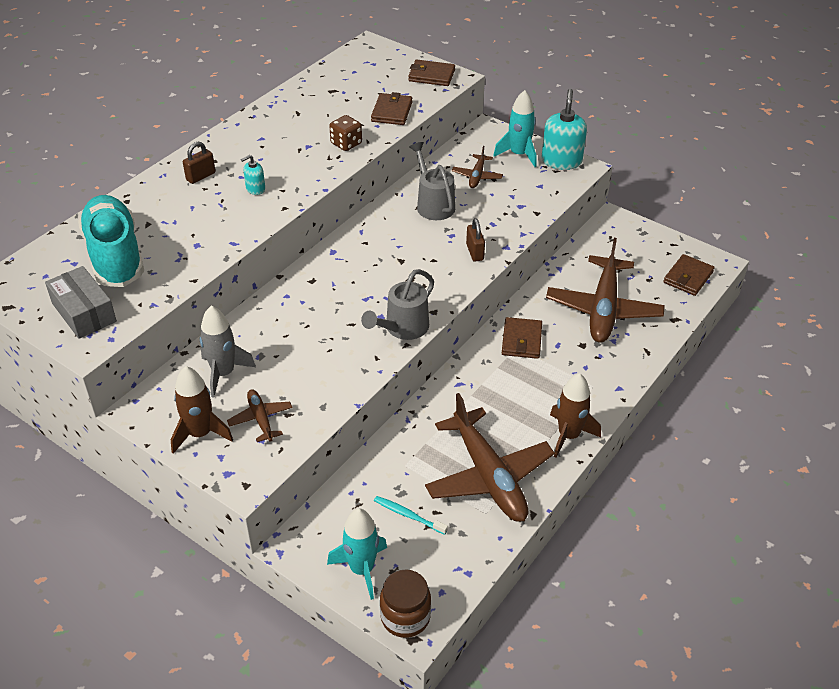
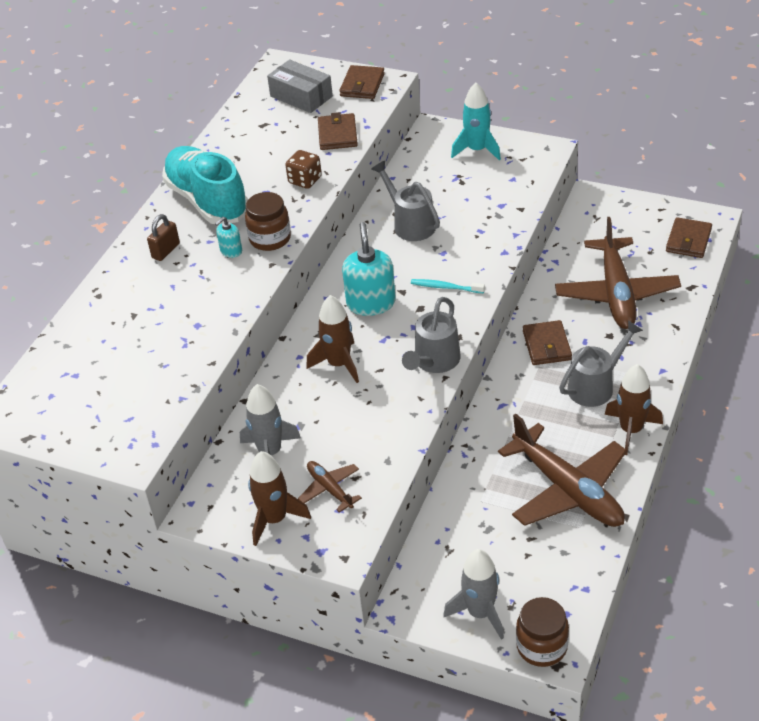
camera: 10 degrees left, 0 degrees up
grey box [45,266,117,339] -> grey box moved to [267,59,333,113]
turquoise shoe [78,195,144,287] -> turquoise shoe moved to [162,146,248,225]
turquoise rocket [327,508,387,600] -> grey rocket [443,549,504,640]
turquoise toothbrush [374,496,448,535] -> turquoise toothbrush moved to [411,279,485,293]
brown wallet [408,60,455,86] -> brown wallet turned 75 degrees counterclockwise [339,65,385,99]
brown plane [452,146,503,188] -> none
brown padlock [466,218,485,262] -> none
turquoise soap dispenser [542,89,587,170] -> turquoise soap dispenser moved to [342,222,396,316]
none -> brown jar [245,192,291,251]
none -> brown rocket [306,295,359,383]
none -> grey watering can [559,320,643,407]

